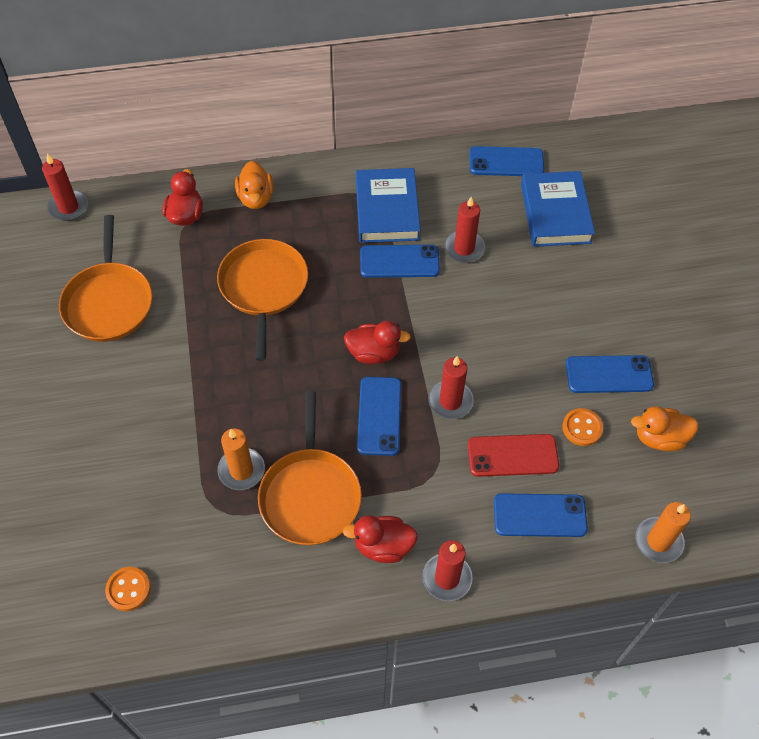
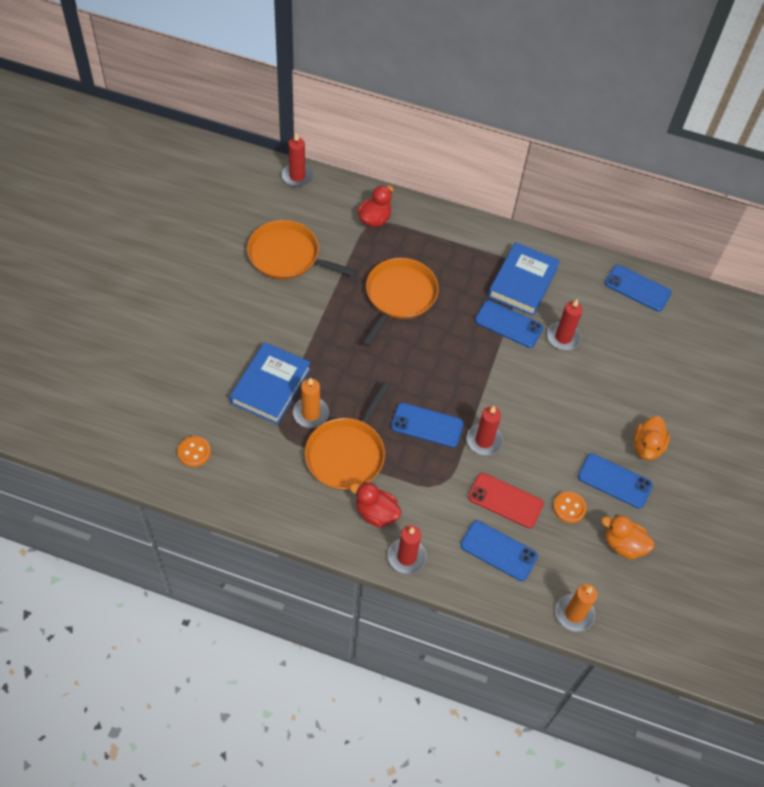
camera: 25 degrees right, 0 degrees up
orange pan [59,215,153,342] -> orange pan turned 90 degrees clockwise [247,220,357,279]
orange duck [235,161,274,209] -> orange duck moved to [633,416,670,460]
red duck [344,321,411,364] -> none
blue phone [357,377,401,456] -> blue phone turned 75 degrees clockwise [391,403,464,448]
blue book [521,171,595,247] -> blue book moved to [230,342,311,424]

